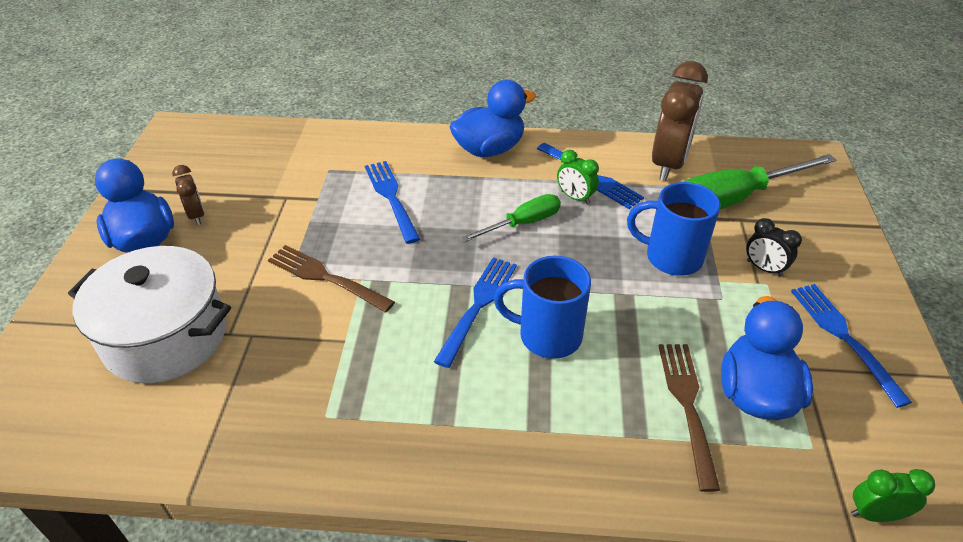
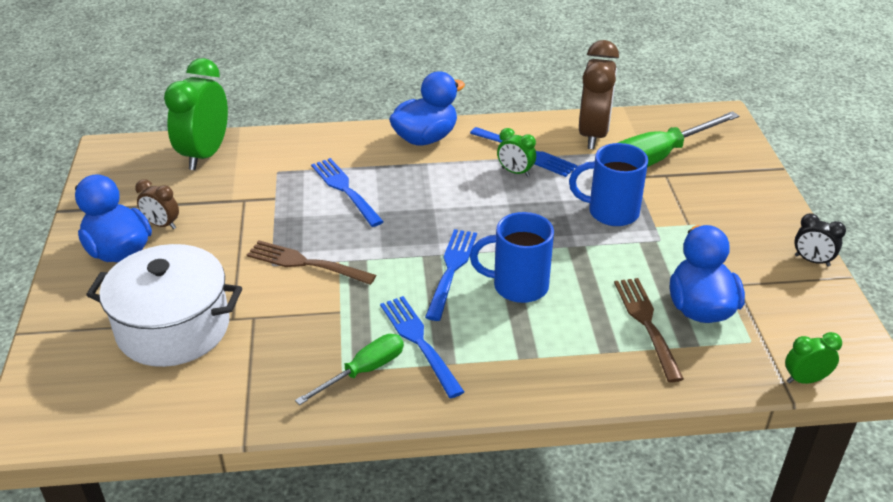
camera: 10 degrees left, 5 degrees down
brown clock [172,165,204,225] -> brown clock turned 150 degrees clockwise [135,179,179,229]
green screwdriver [460,194,561,242] -> green screwdriver moved to [295,334,404,405]
black clock [746,218,802,277] -> black clock moved to [794,214,846,266]
blue fork [791,284,912,408] -> blue fork moved to [380,296,464,398]
none -> green clock [164,58,228,170]

